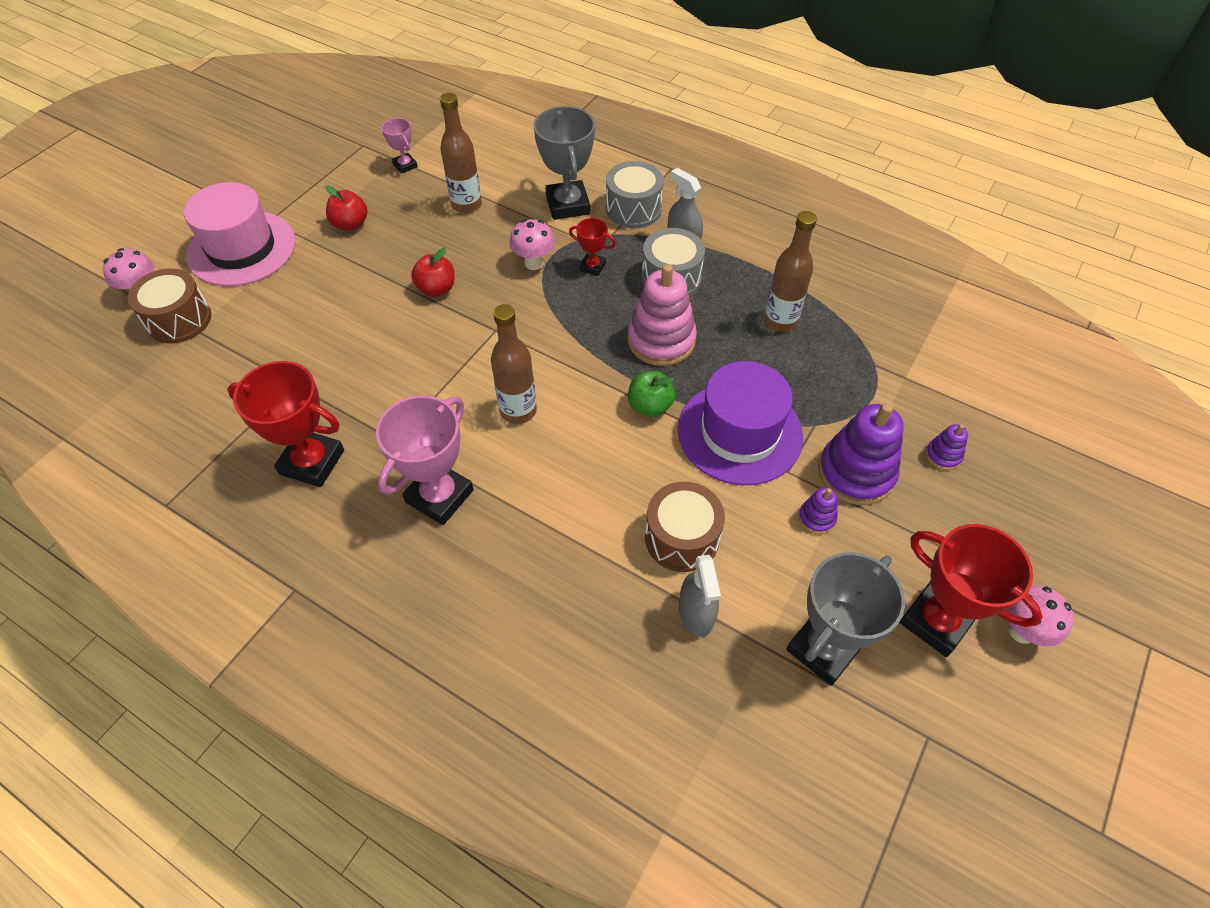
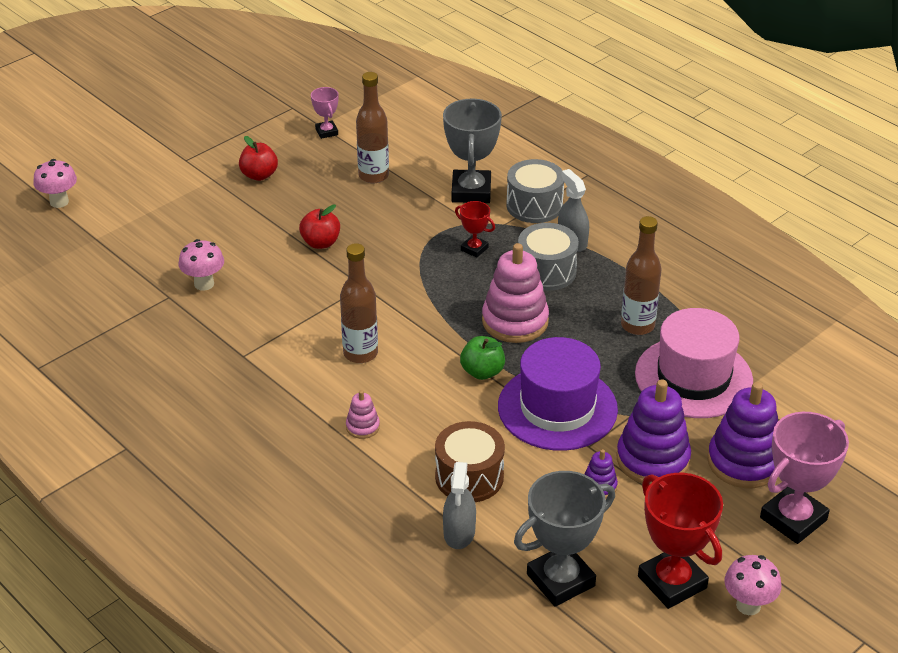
camera: 15 degrees right, 15 degrees down
brown drum [128,268,211,343] -> none
pink hat [184,182,296,286] -> pink hat moved to [635,308,753,418]
red trophy [227,361,344,487] -> none
pink trophy [376,396,473,525] -> pink trophy moved to [760,412,849,544]
pink mushroom [509,219,555,270] -> pink mushroom moved to [179,239,224,291]
purple stacking toy [926,424,968,470] -> purple stacking toy [707,382,778,488], size x2.11
none -> pink stacking toy [346,390,380,439]

